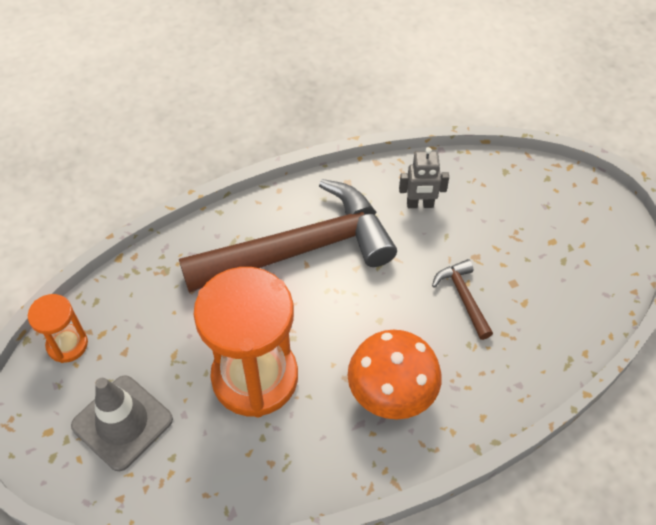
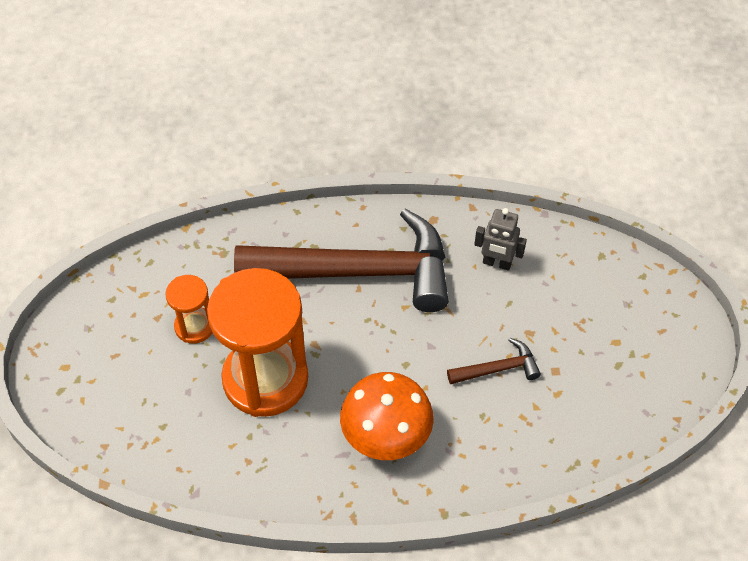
camera: 20 degrees right, 0 degrees up
orange hourglass [28,294,88,363] -> orange hourglass moved to [165,275,213,344]
grey traffic cone [71,375,173,471] -> none
brown hammer [432,259,493,340] -> brown hammer turned 75 degrees clockwise [447,338,541,384]

